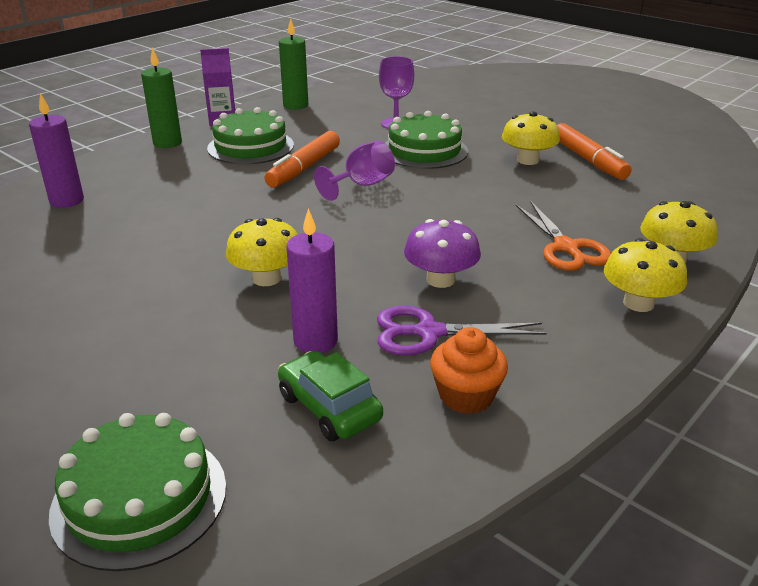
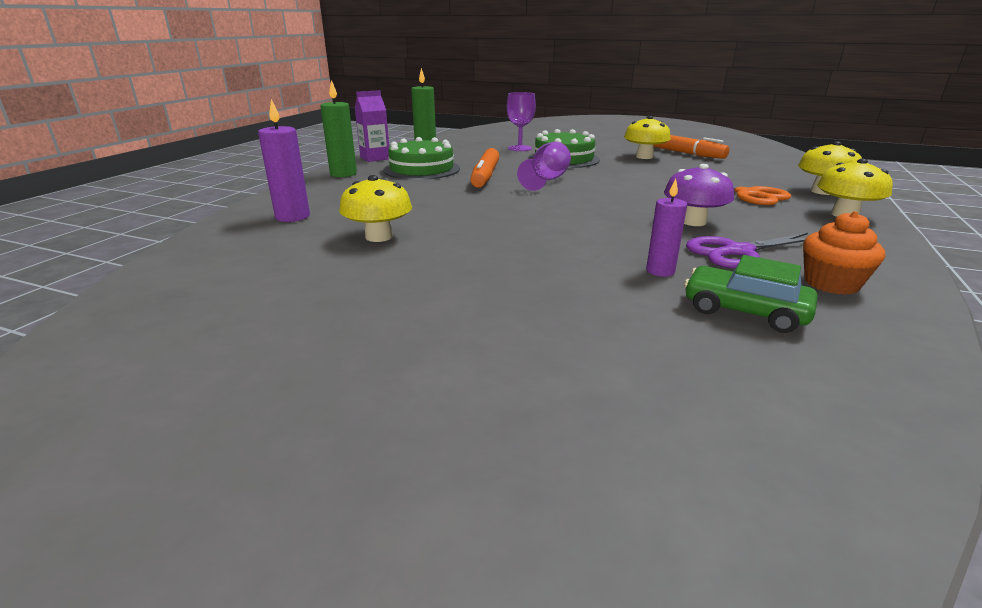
camera: 20 degrees left, 5 degrees down
green cake [49,413,226,571] -> none
yellow mushroom [226,218,298,286] -> yellow mushroom moved to [339,175,412,242]
purple candle [286,208,338,353] -> purple candle [646,179,687,277], size x0.66

